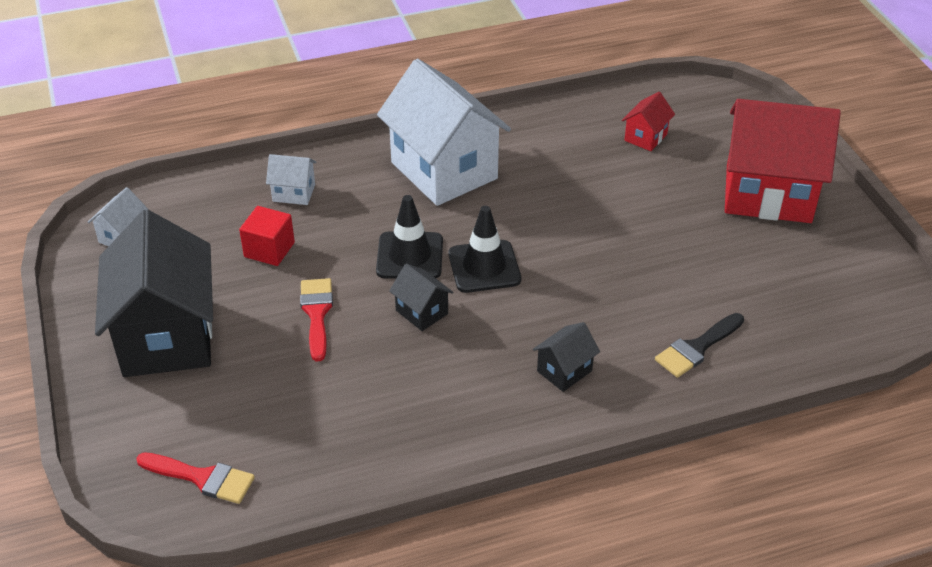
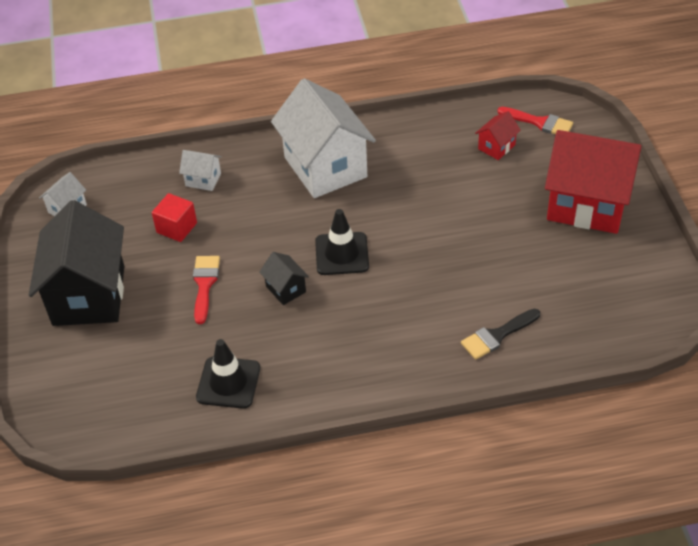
camera: 10 degrees right, 5 degrees up
red brush [136,452,255,504] -> red brush moved to [497,107,573,134]
black traffic cone [376,195,443,279] -> black traffic cone moved to [196,339,260,409]
black house [533,322,600,392] -> none

